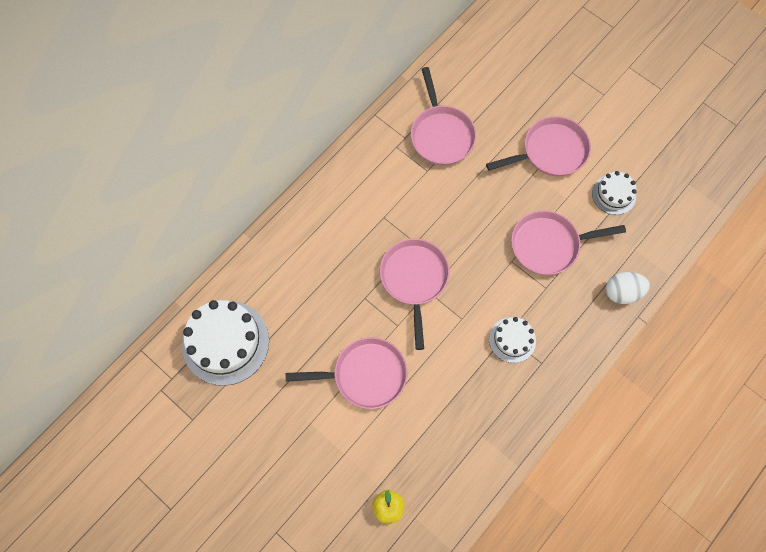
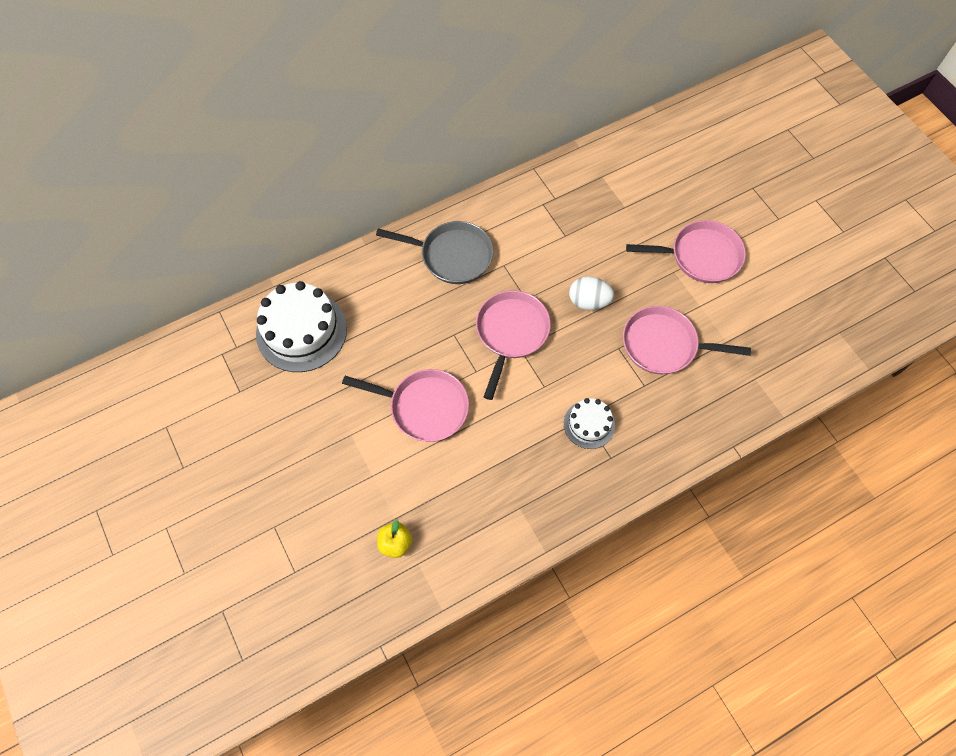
camera: 20 degrees right, 5 degrees down
pink pan [411,67,476,165] -> none
white cake [592,171,637,215] -> none
white egg [606,272,650,304] -> white egg moved to [569,276,614,310]
none -> grey pan [376,221,494,284]

